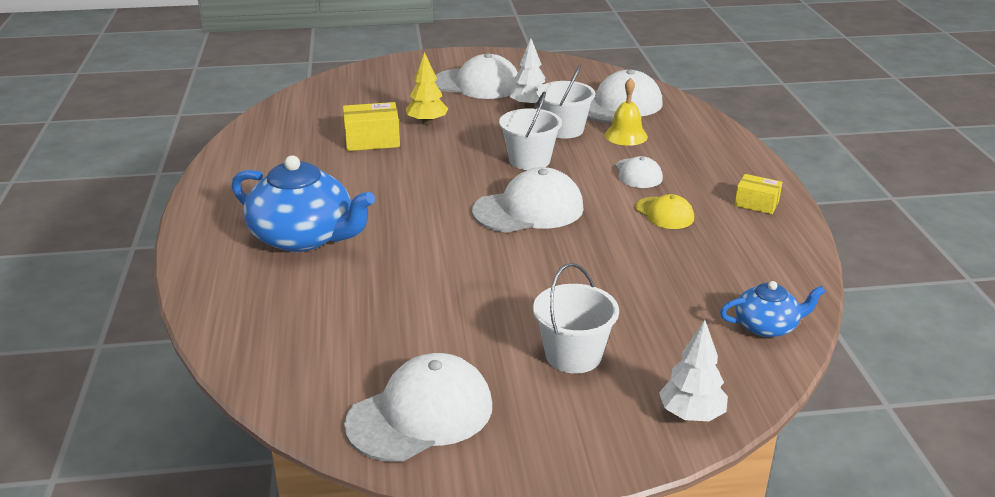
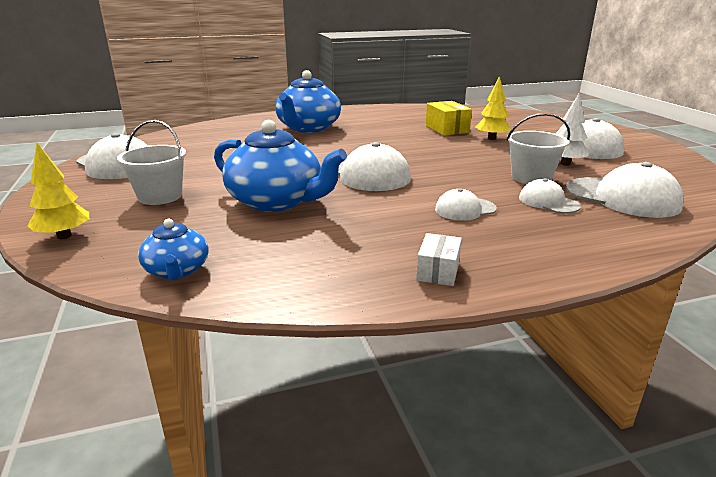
camera: 80 degrees right, 5 degrees down
white bucket [499,91,562,170] -> none
yellow bell [604,78,648,146] -> white cap [519,178,581,213]
yellow cap [635,194,694,229] -> none
white tree [659,320,728,421] -> yellow tree [27,143,89,239]
yellow box [734,174,782,214] -> white box [416,233,462,286]
none -> blue teapot [214,120,347,212]

